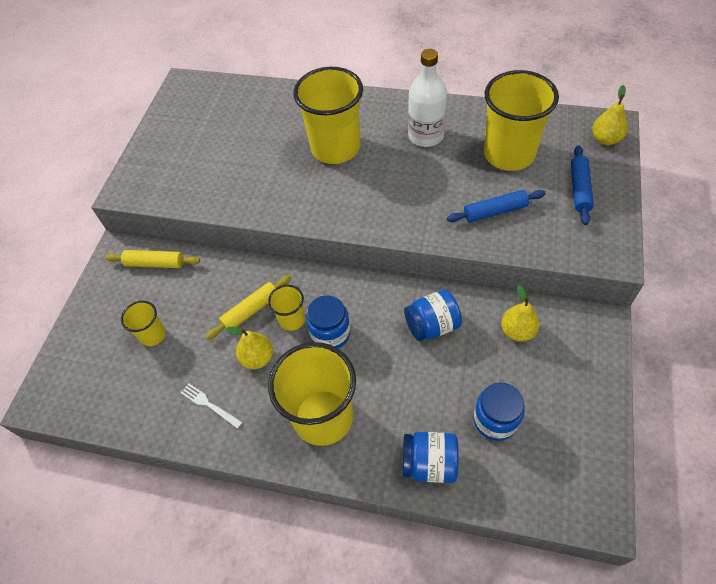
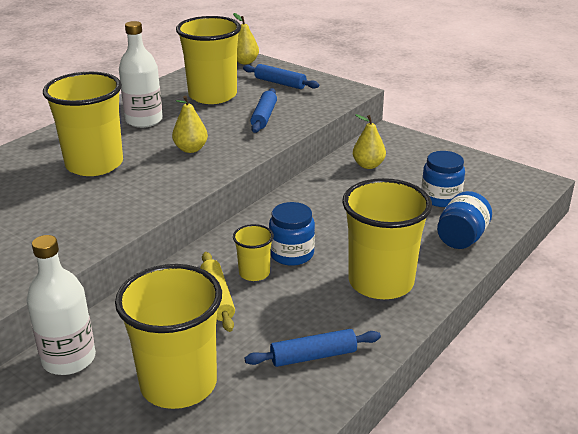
camera: 70 degrees left, 25 degrees down
yellow rolling pin [105,250,200,268] -> white bottle [27,235,96,375]
yellow cup [121,301,166,346] -> yellow cup [115,264,222,409], size x2.06
white fork [181,383,242,429] -> blue rolling pin [245,329,381,367]
yellow pear [226,327,273,369] -> yellow pear moved to [172,96,208,153]
blue jar [404,289,462,341] -> none

